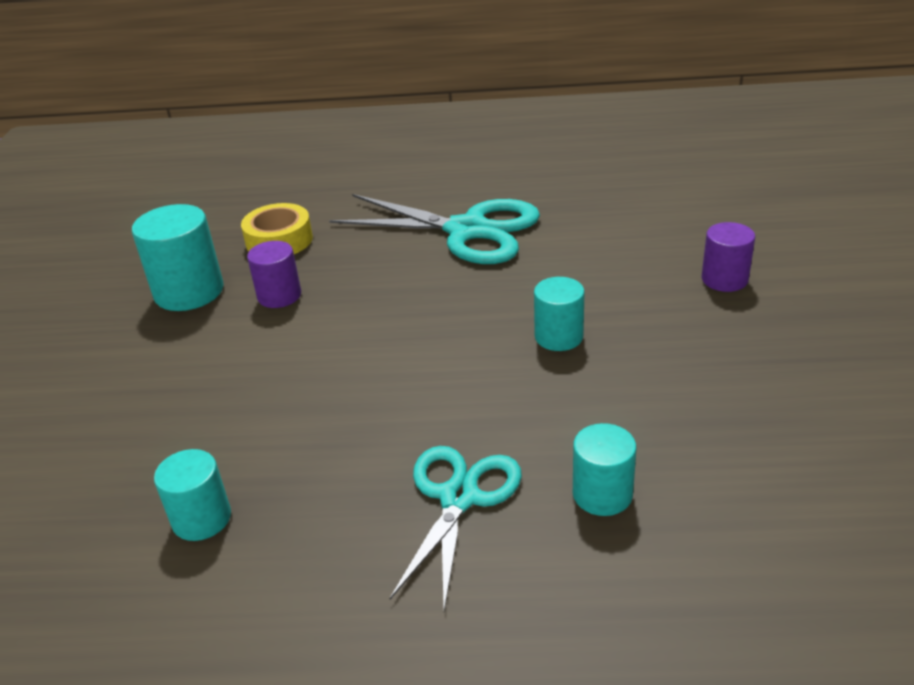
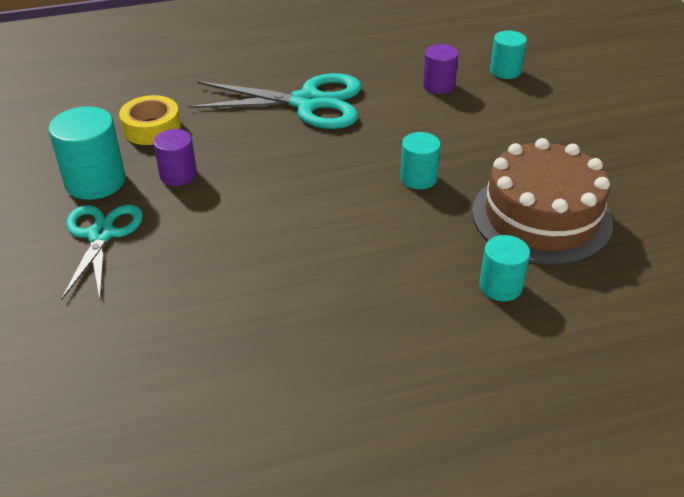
camera: 20 degrees left, 5 degrees up
turquoise cylinder [154,449,231,541] -> turquoise cylinder moved to [490,30,527,79]
turquoise scissors [389,446,522,610] -> turquoise scissors moved to [62,205,143,299]
purple cylinder [702,222,755,292] -> purple cylinder moved to [423,44,459,94]
none -> brown cake [472,138,613,265]

